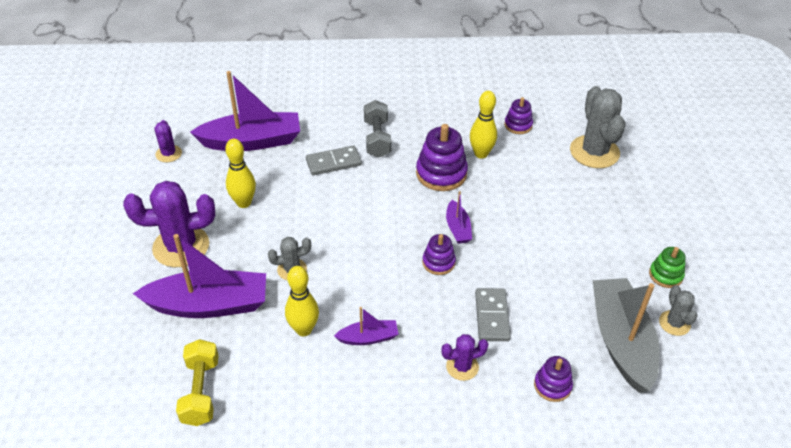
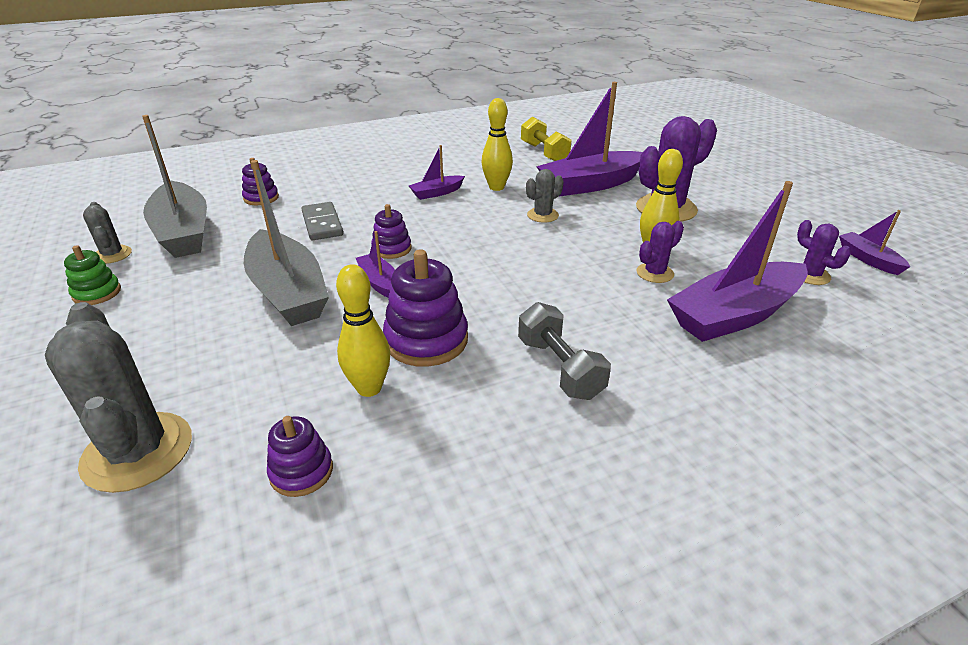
camera: 160 degrees right, 10 degrees down
grey domino [306,146,362,175] -> none
purple cactus [441,334,488,381] -> purple cactus moved to [636,221,684,283]
none -> grey boat [244,160,329,326]
none -> purple boat [839,210,910,275]

